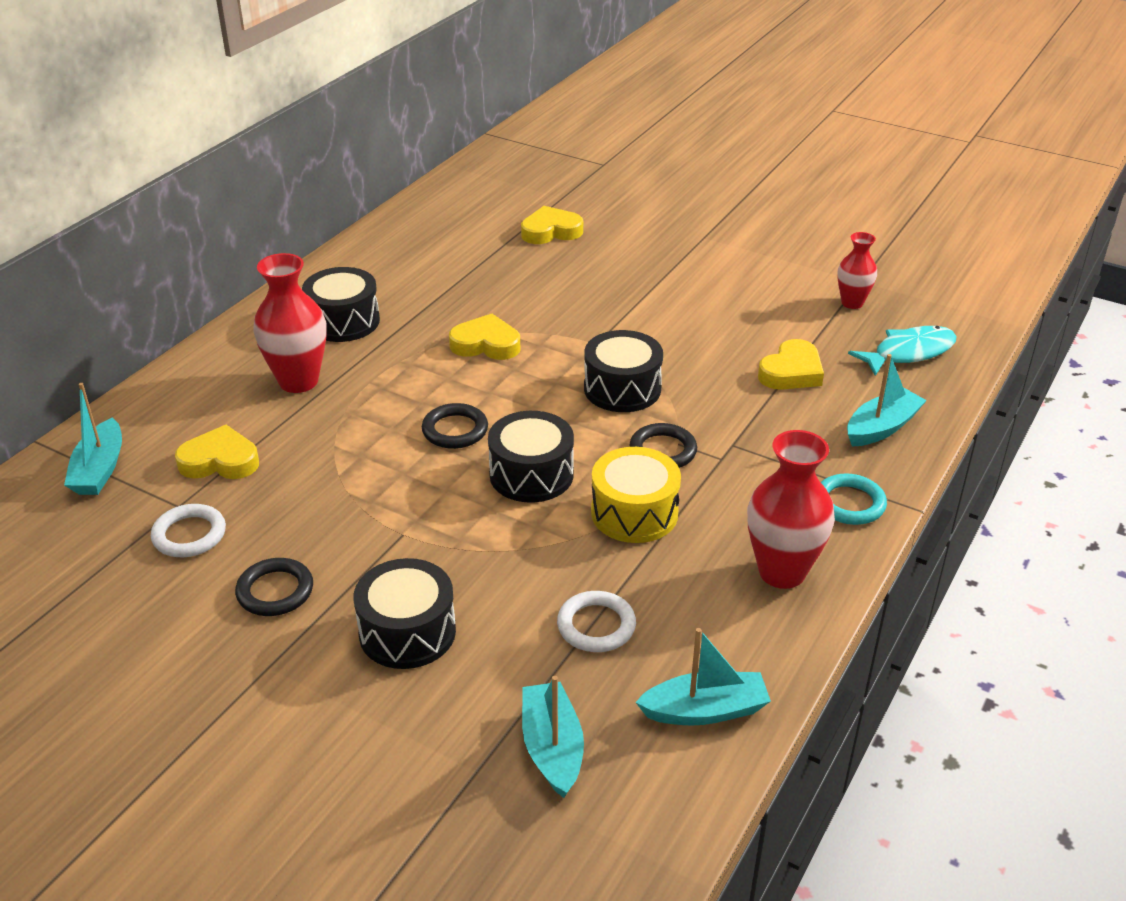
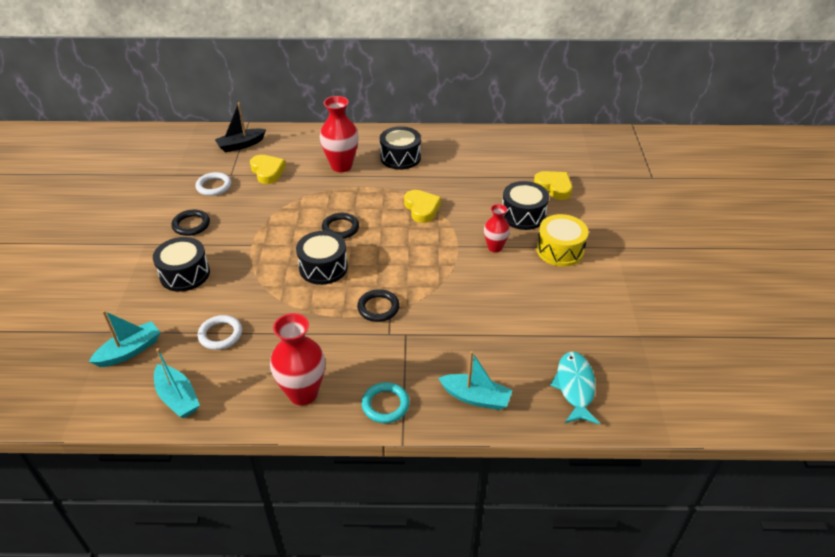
camera: 60 degrees right, 5 degrees up
turquoise boat [64,383,122,495] -> black boat [215,102,266,153]
black drum [584,330,663,412] -> black drum moved to [502,181,549,230]
yellow drum [591,447,681,543] -> yellow drum moved to [536,214,588,266]
yellow heart [758,339,824,390] -> none
red vase [837,232,877,309] -> red vase moved to [484,204,510,253]
turquoise fish [848,326,957,376] -> turquoise fish turned 120 degrees counterclockwise [550,351,600,425]

